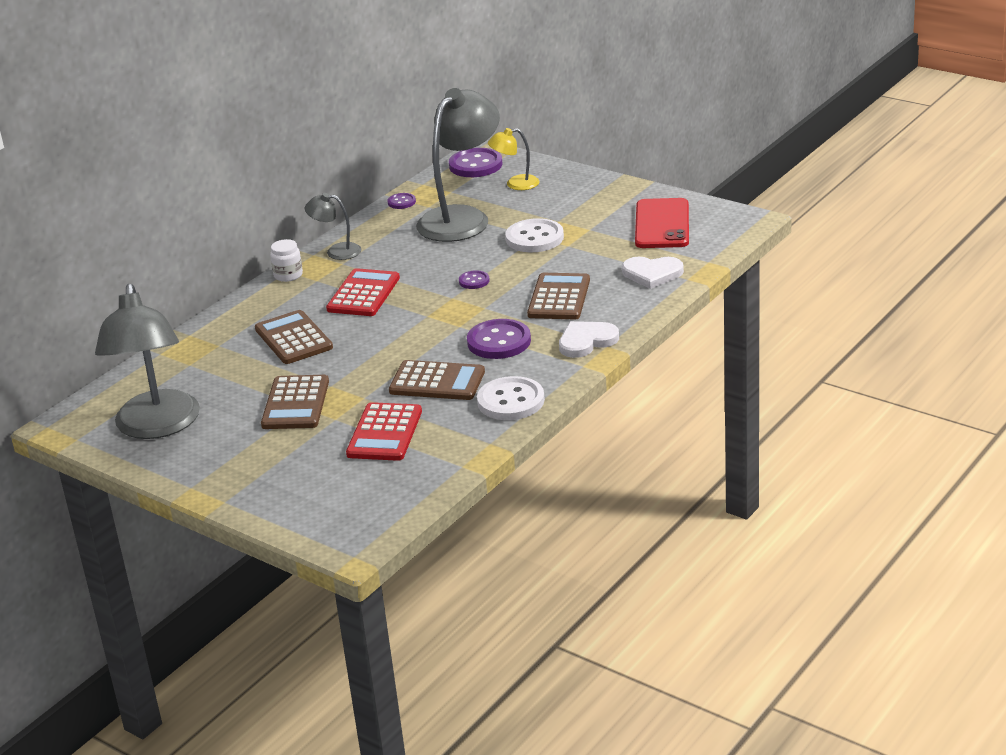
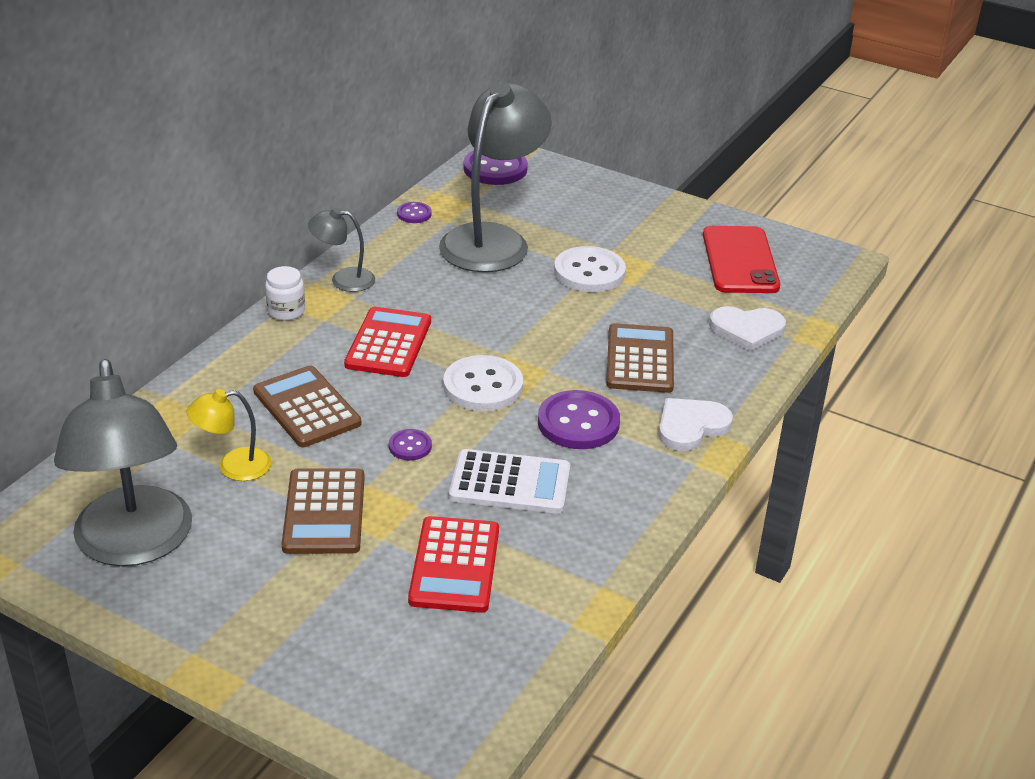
camera: 10 degrees left, 5 degrees up
brown calculator [389,360,485,400] -> white calculator [449,449,570,514]
purple button [459,270,490,289] -> purple button moved to [389,429,432,460]
white button [477,376,545,420] -> white button moved to [443,355,523,411]
yellow lamp [488,128,539,190] -> yellow lamp moved to [187,389,271,481]

